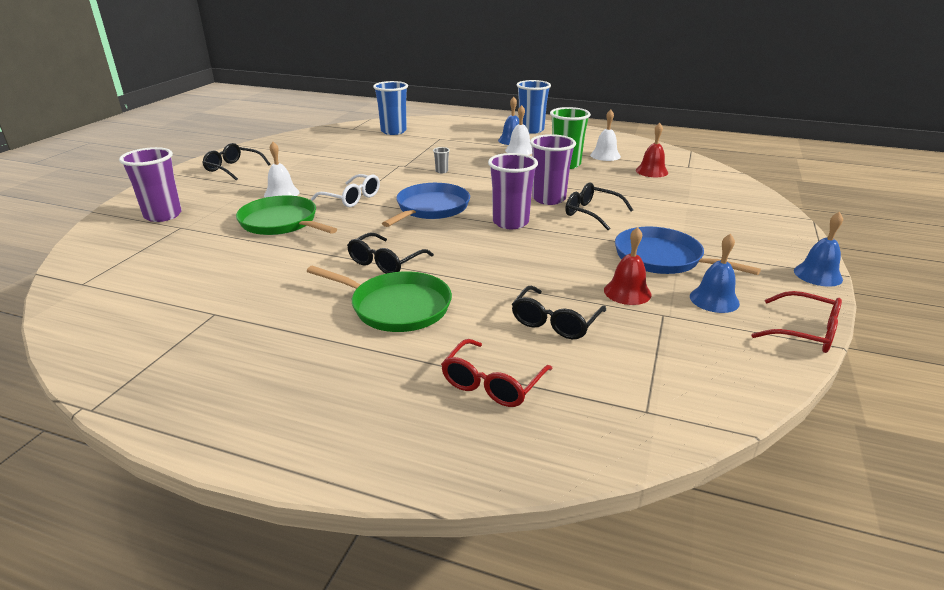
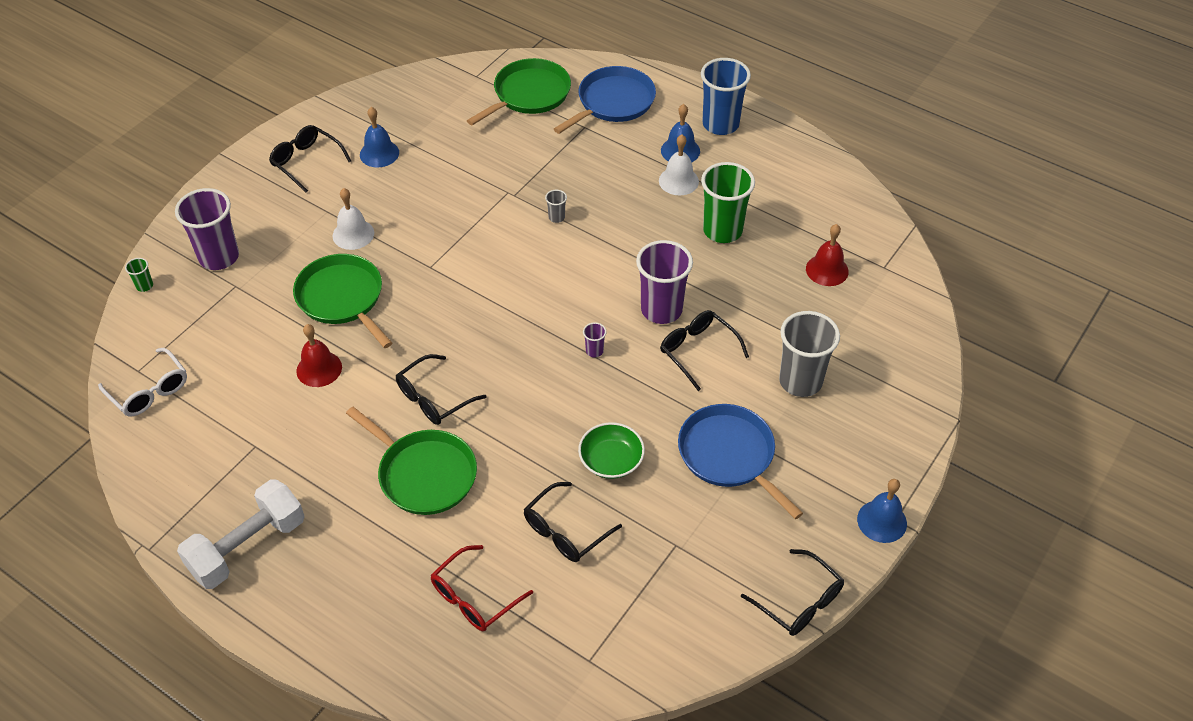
camera: 15 degrees right, 20 degrees up
white glasses [311,174,380,207] -> white glasses moved to [98,348,187,416]
blue cup [373,81,408,135] -> green pan [467,58,571,125]
blue pan [382,183,470,227] -> blue pan moved to [554,66,656,134]
purple cup [488,153,538,229] -> purple cup [583,322,607,357], size x0.42
white bell [590,110,621,161] -> none
red bell [604,227,651,305] -> red bell moved to [296,324,342,387]
blue bell [690,234,740,313] -> blue bell moved to [360,107,399,167]
red glasses [751,291,842,353] -> black glasses [741,549,844,636]
none -> green cup [125,258,153,292]
none -> white dumbbell [177,479,305,589]
none -> green bowl [578,422,645,479]
none -> grey cup [779,311,840,397]

